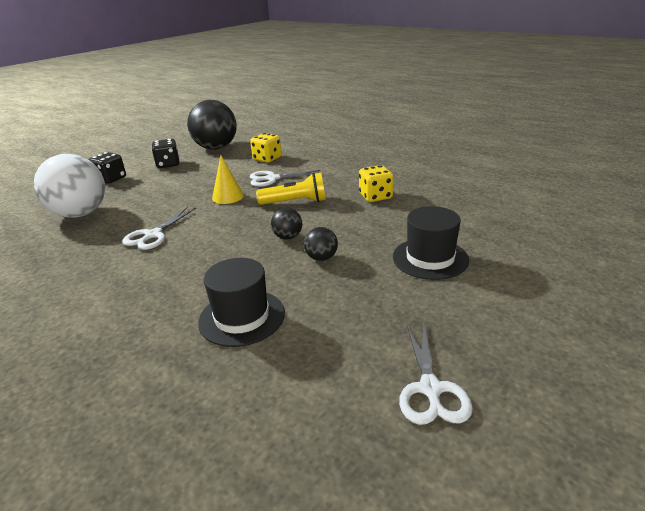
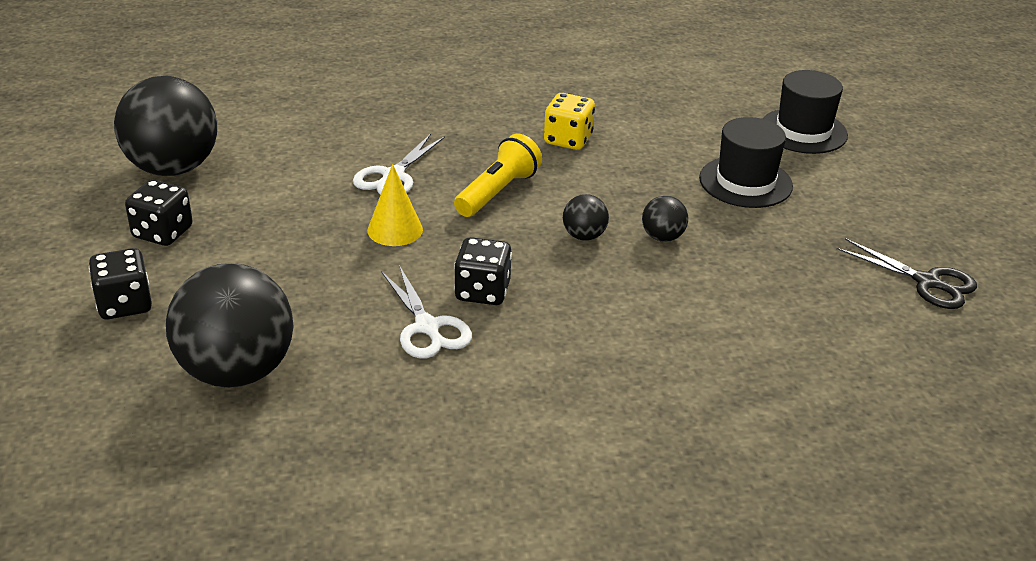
camera: 55 degrees left, 5 degrees up
white ball [34,154,105,218] -> black ball [166,263,294,388]
black hat [198,258,285,347] -> black hat moved to [763,70,848,154]
yellow dice [250,133,282,163] -> none
white scissors [399,321,473,425] -> black scissors [836,238,977,309]
none -> black dice [454,237,512,305]

